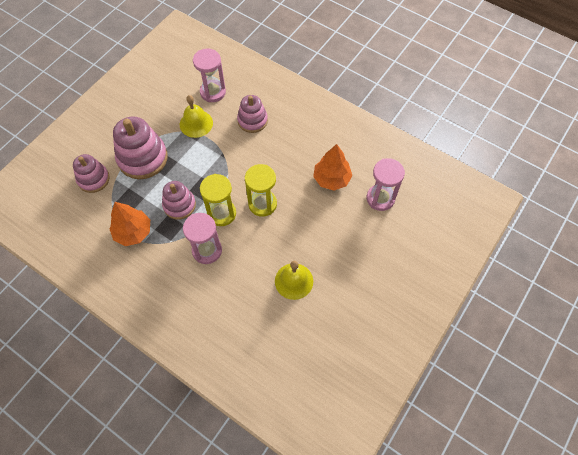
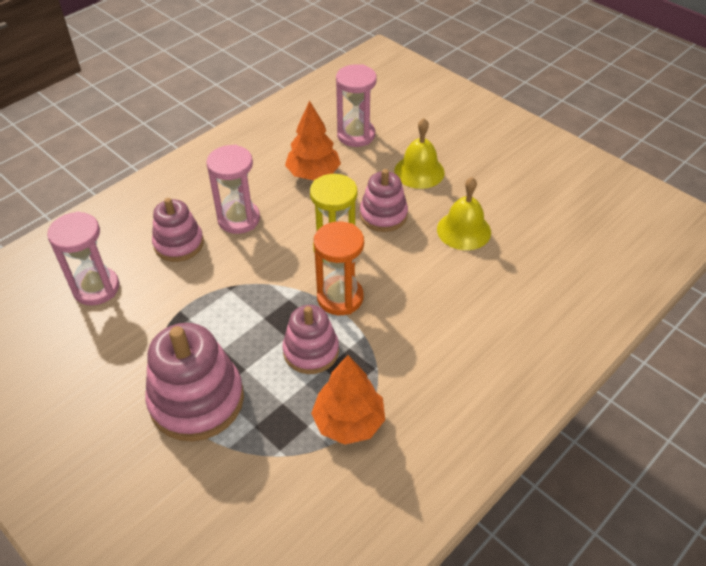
camera: 80 degrees left, 15 degrees down
pink stacking toy [73,154,110,193] -> pink stacking toy moved to [360,169,408,232]
yellow bell [180,95,213,138] -> yellow bell moved to [394,118,445,189]
pink hourglass [183,213,222,264] -> pink hourglass moved to [206,145,260,234]
yellow hourglass [200,174,236,226] -> orange hourglass [314,221,364,315]

